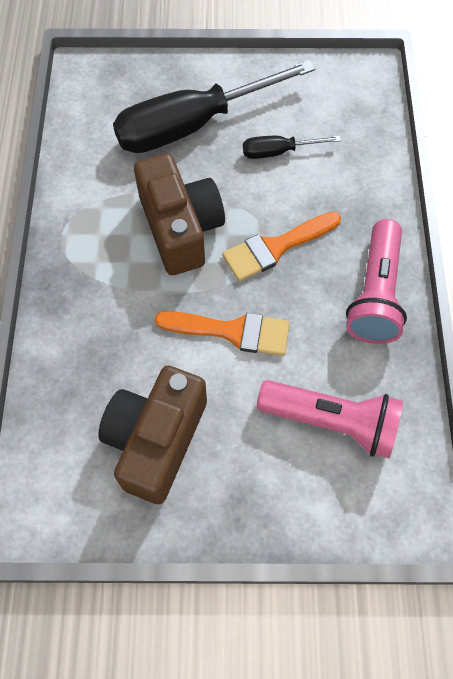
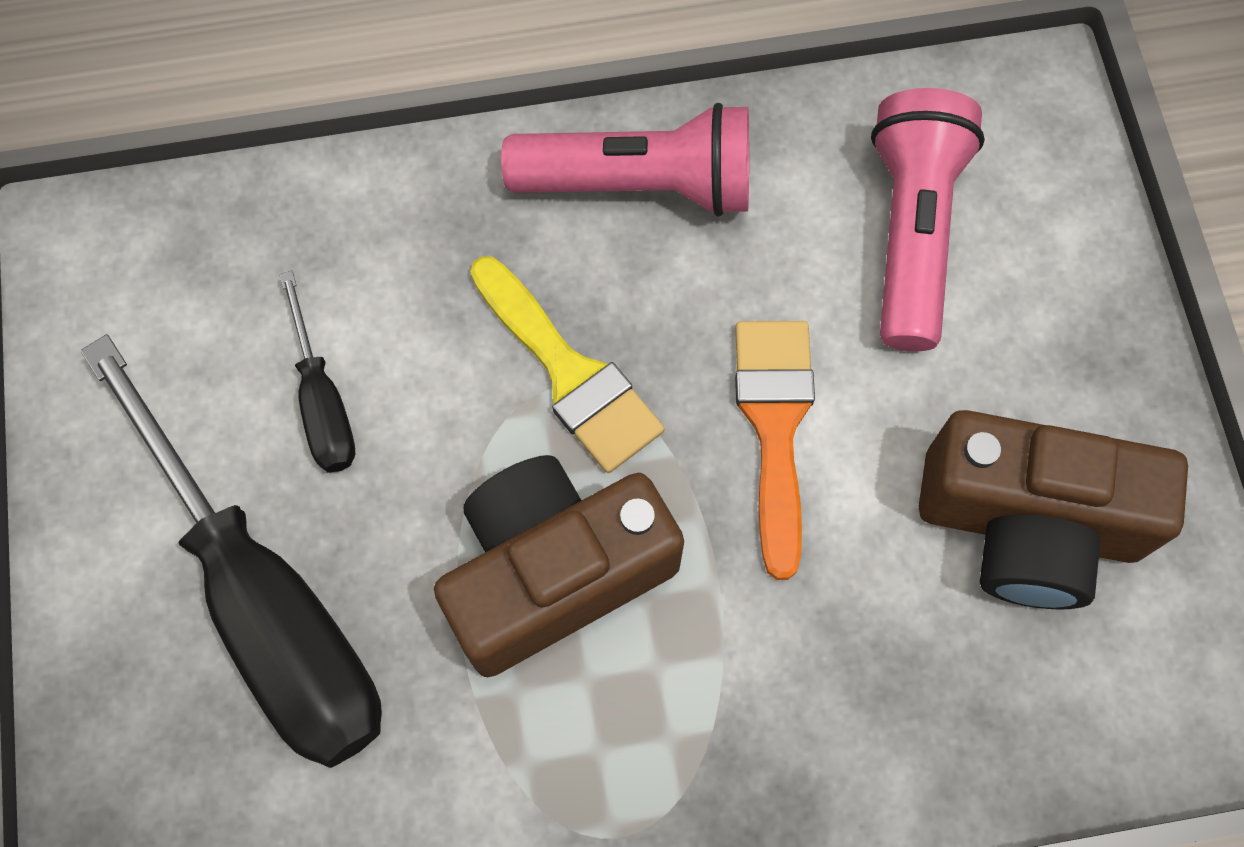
camera: 100 degrees left, 5 degrees up
orange brush [222,212,341,282] -> yellow brush [470,256,665,473]

